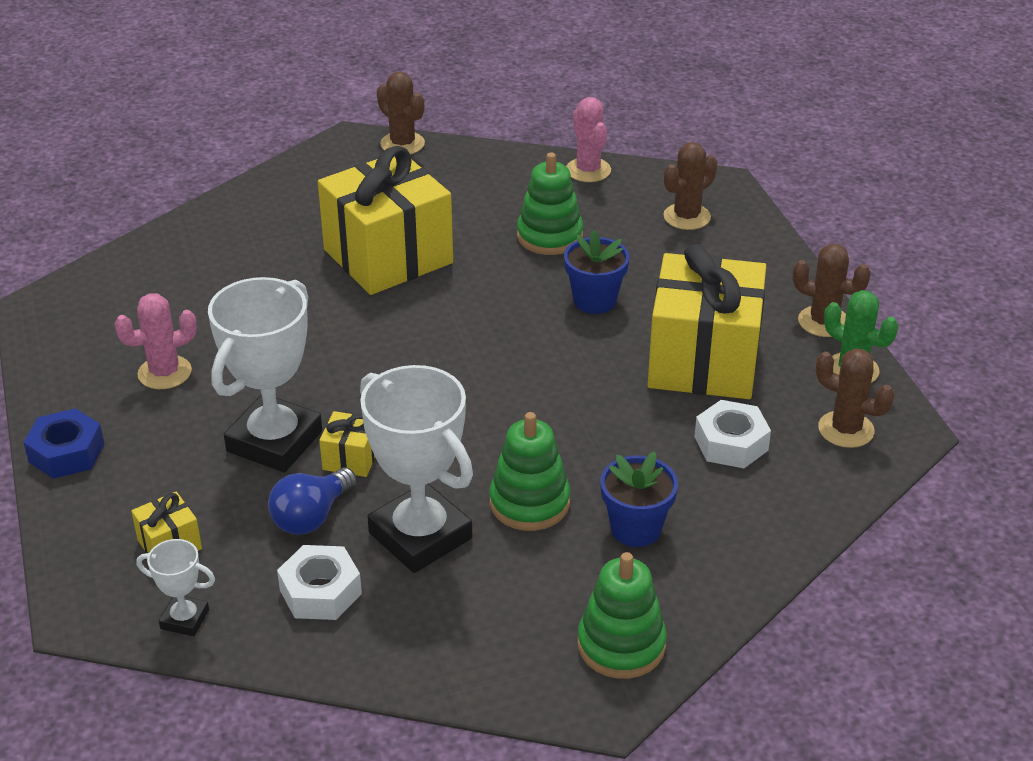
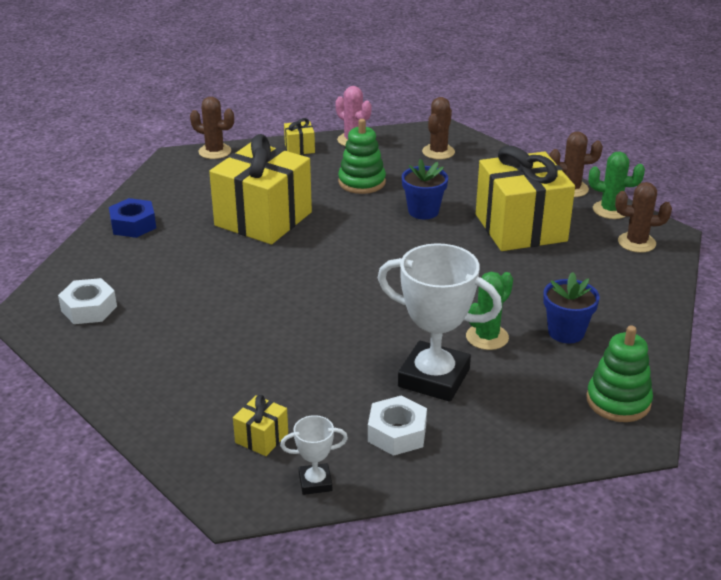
camera: 25 degrees left, 5 degrees down
blue nut [23,408,104,479] -> blue nut moved to [109,198,156,238]
pink cactus [114,293,197,389] -> none
white trophy [208,277,322,472] -> none
blue light bulb [268,467,356,535] -> none
yellow gift [319,411,375,477] -> yellow gift moved to [284,118,315,155]
green stacking toy [489,412,570,531] -> green cactus [466,272,513,350]
white nut [695,400,771,468] -> white nut moved to [58,278,117,324]

